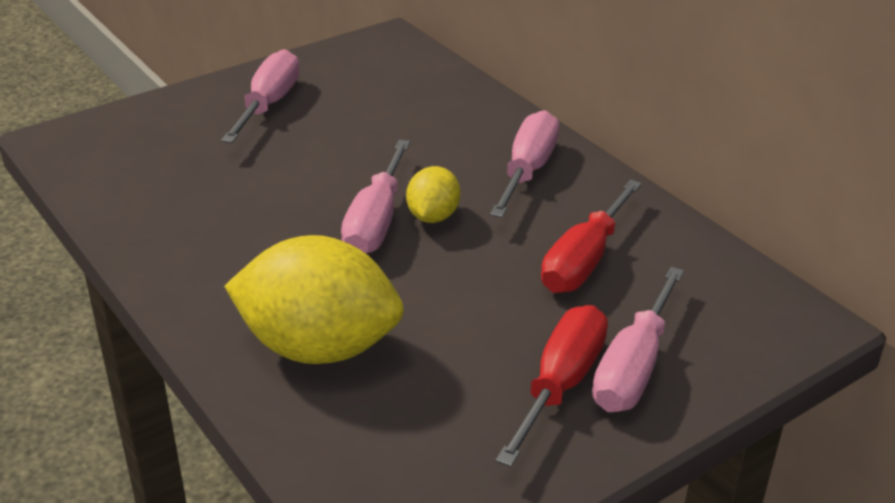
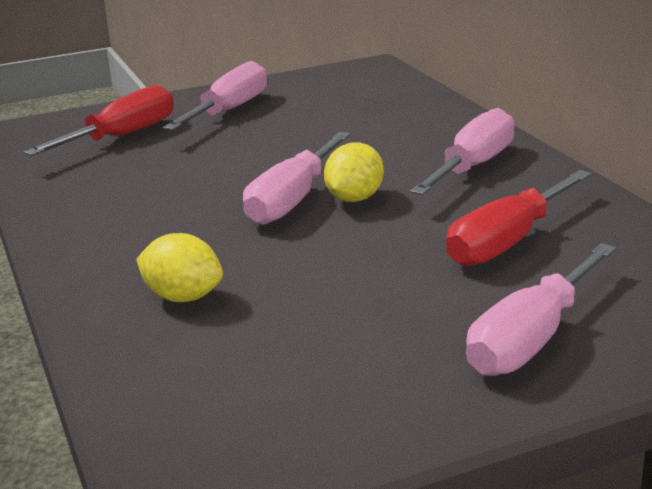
camera: 15 degrees right, 10 degrees down
yellow lemon [224,235,404,364] -> yellow lemon [136,233,223,302], size x0.50
red screwdriver [496,305,608,467] -> red screwdriver moved to [24,85,174,156]

